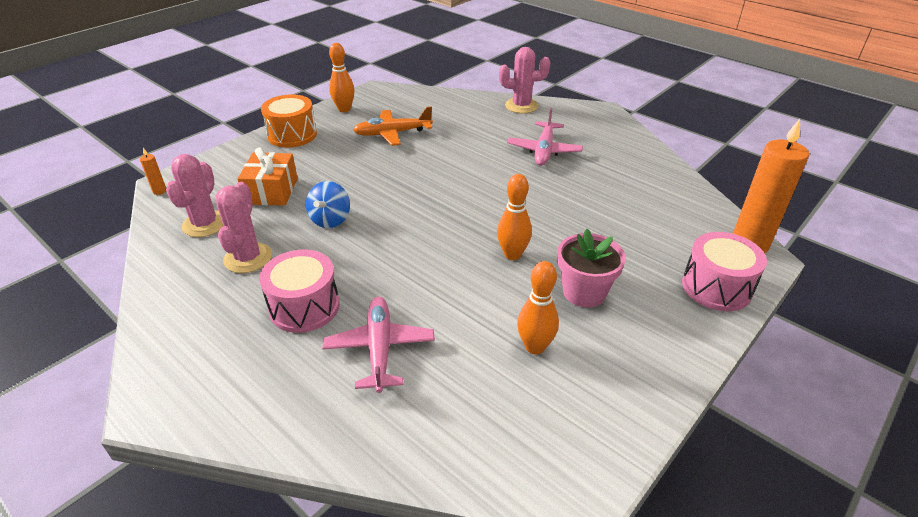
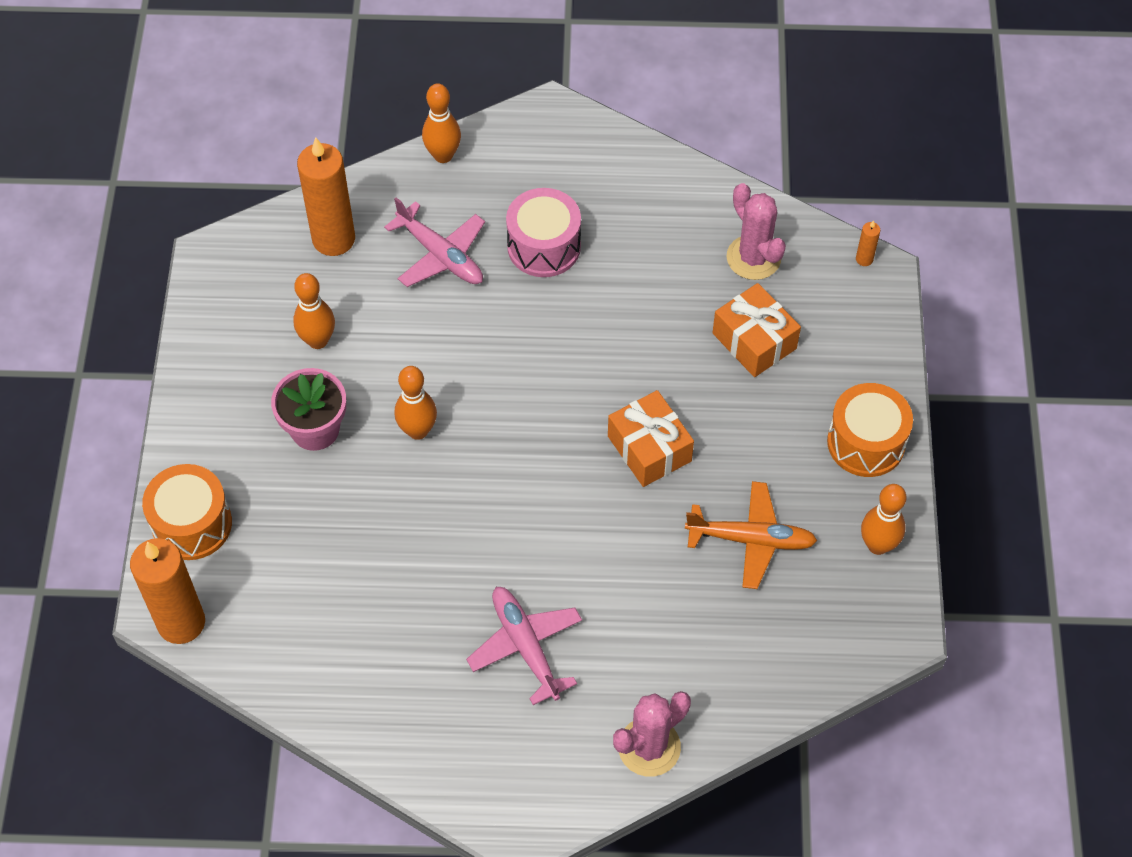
camera: 140 degrees right, 20 degrees up
pink cactus [216,182,272,273] -> none
blue spinning top [306,181,350,228] -> none
orange plane [353,106,433,146] -> orange plane turned 60 degrees clockwise [685,481,817,589]
pink drum [682,232,767,311] -> orange drum [142,464,232,560]
none -> orange candle [297,137,355,256]
none -> orange bowling pin [422,83,461,163]
none -> orange gift [608,390,694,487]

